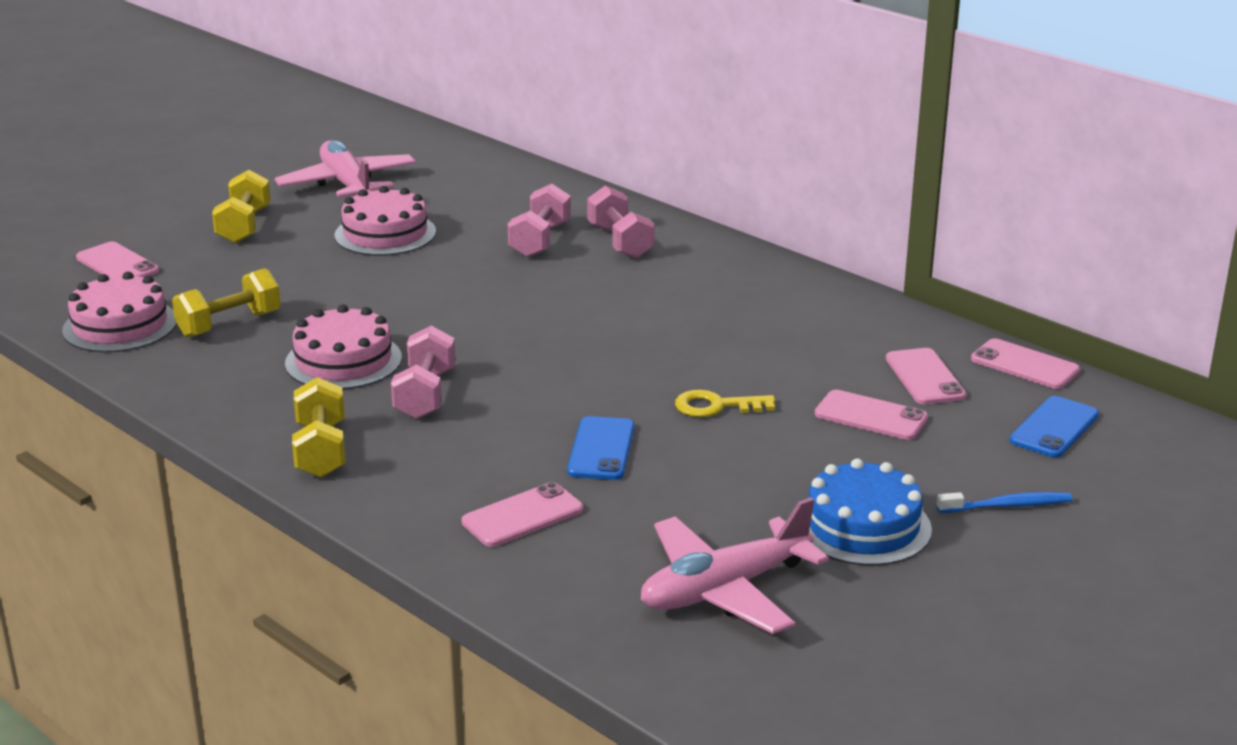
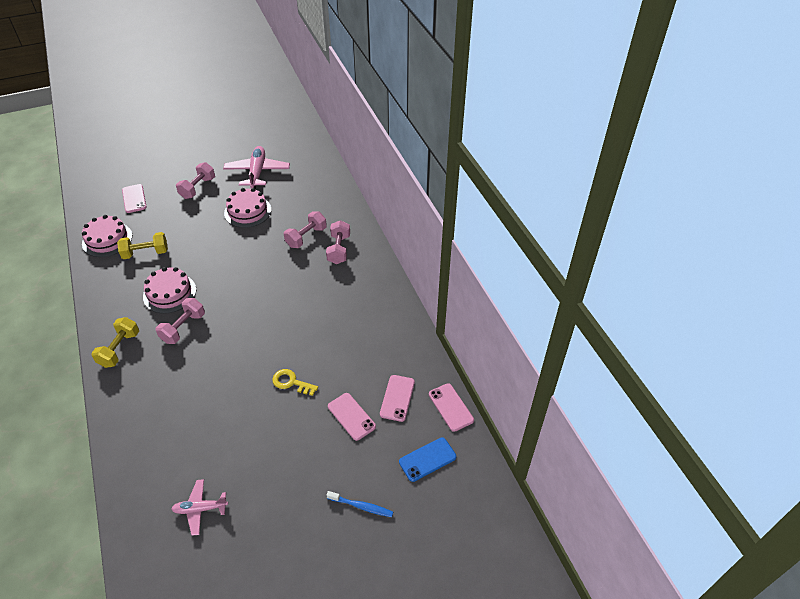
camera: 25 degrees right, 20 degrees up
yellow dumbbell [212,170,271,243] -> pink dumbbell [176,162,215,199]
pink phone [462,482,583,547] -> none
blue phone [567,416,635,480] -> none
pink plane [641,497,829,634] -> pink plane [171,479,228,536], size x0.59
blue cake [808,458,932,566] -> none

